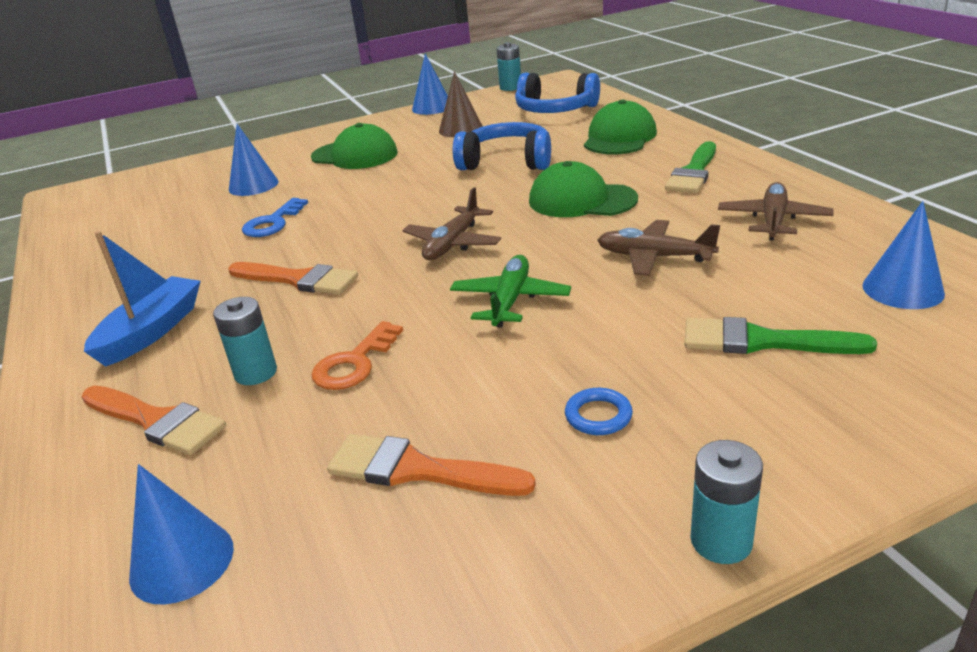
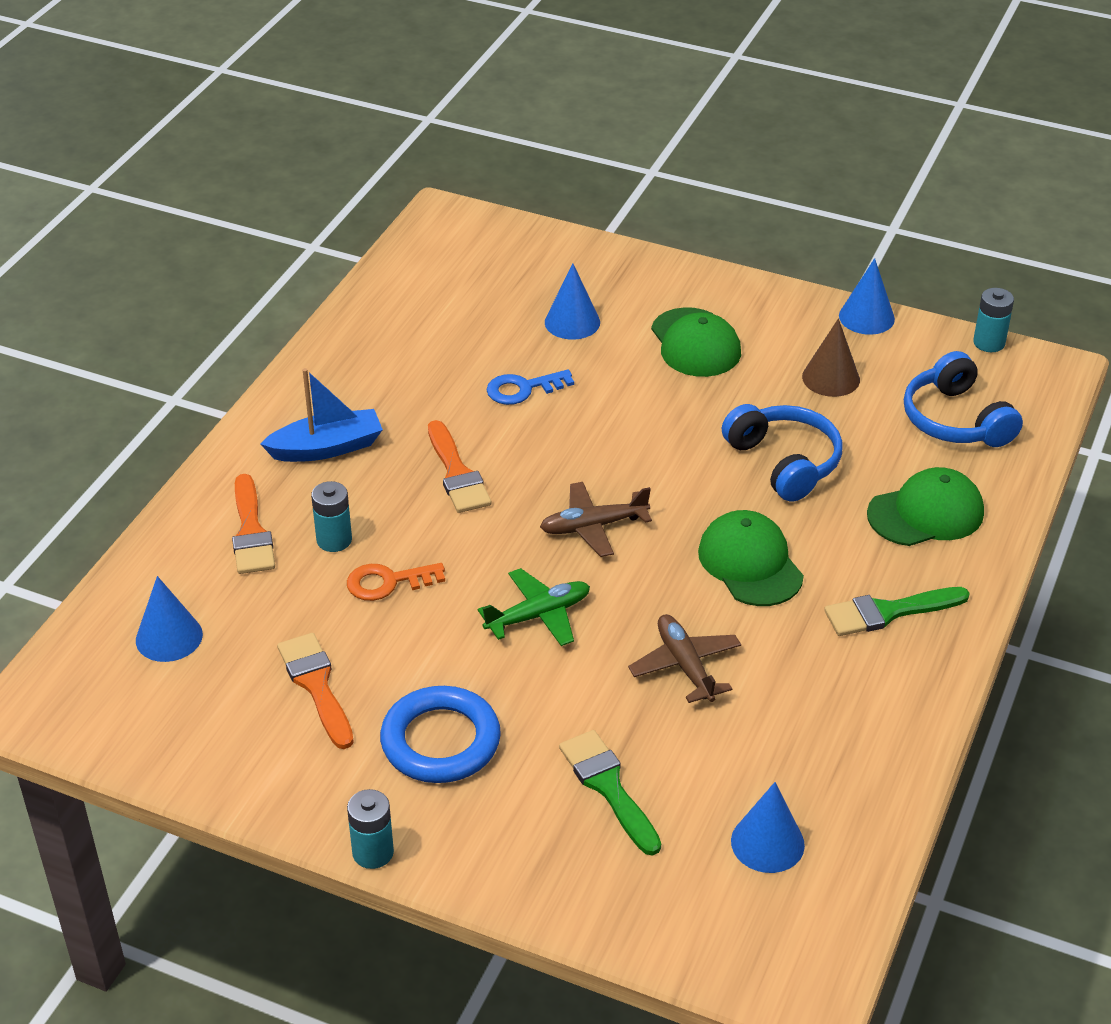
camera: 45 degrees right, 10 degrees up
blue ring [565,388,633,435] -> blue ring [380,686,501,783], size x2.23
brown plane [718,182,834,241] -> none

